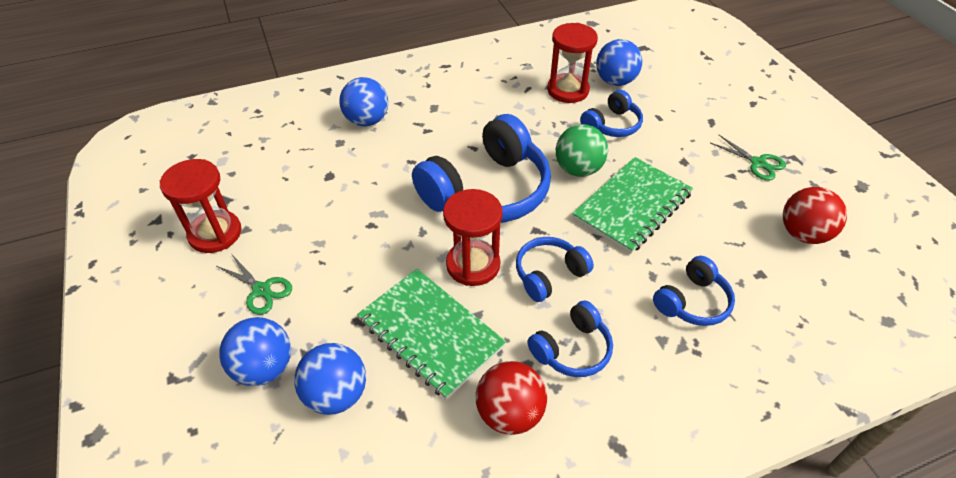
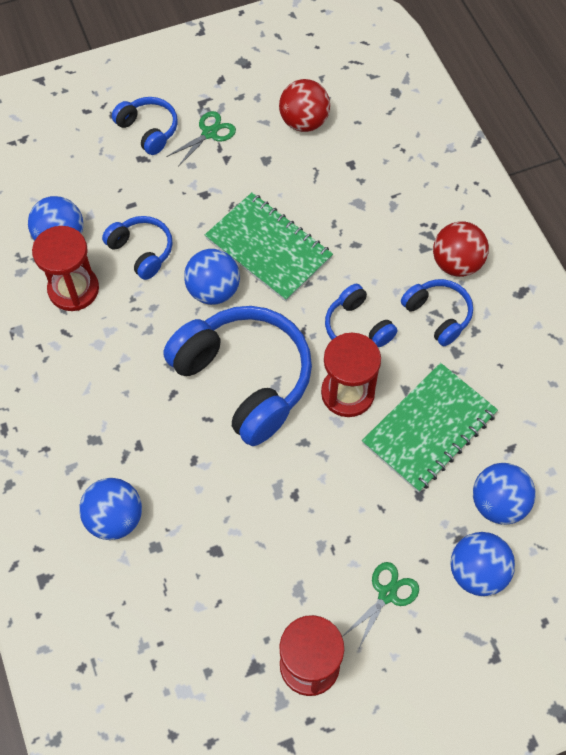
camera: 90 degrees left, 15 degrees up
red ball [476,361,547,435] -> red ball moved to [433,221,489,277]
green ball [556,124,608,177] -> blue ball [184,249,240,305]
blue headphones [653,256,735,326] -> blue headphones moved to [112,97,178,155]

